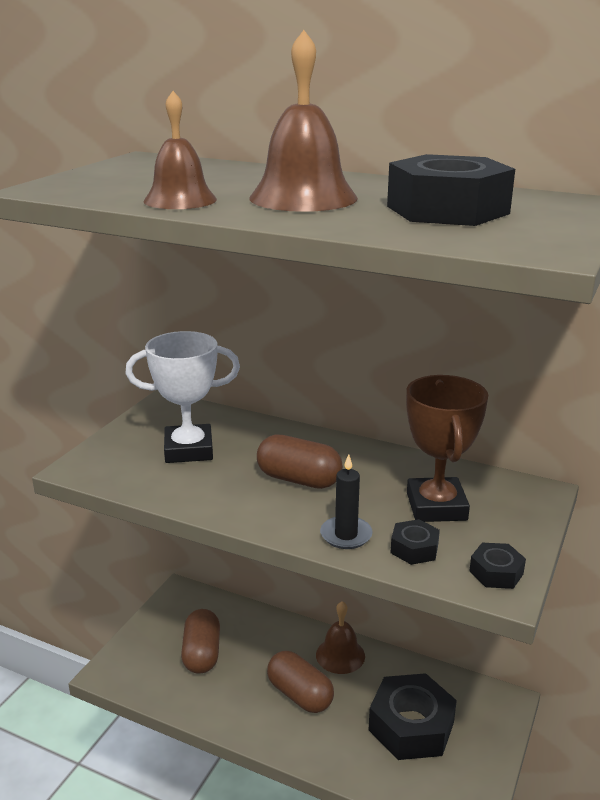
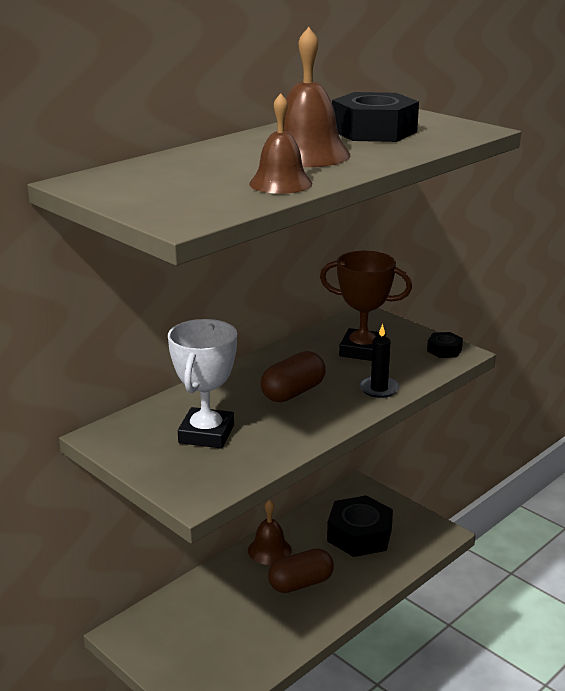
camera: 70 degrees left, 0 degrees up
brown capsule [181,609,220,674] -> none
black nut [390,519,440,565] -> none

